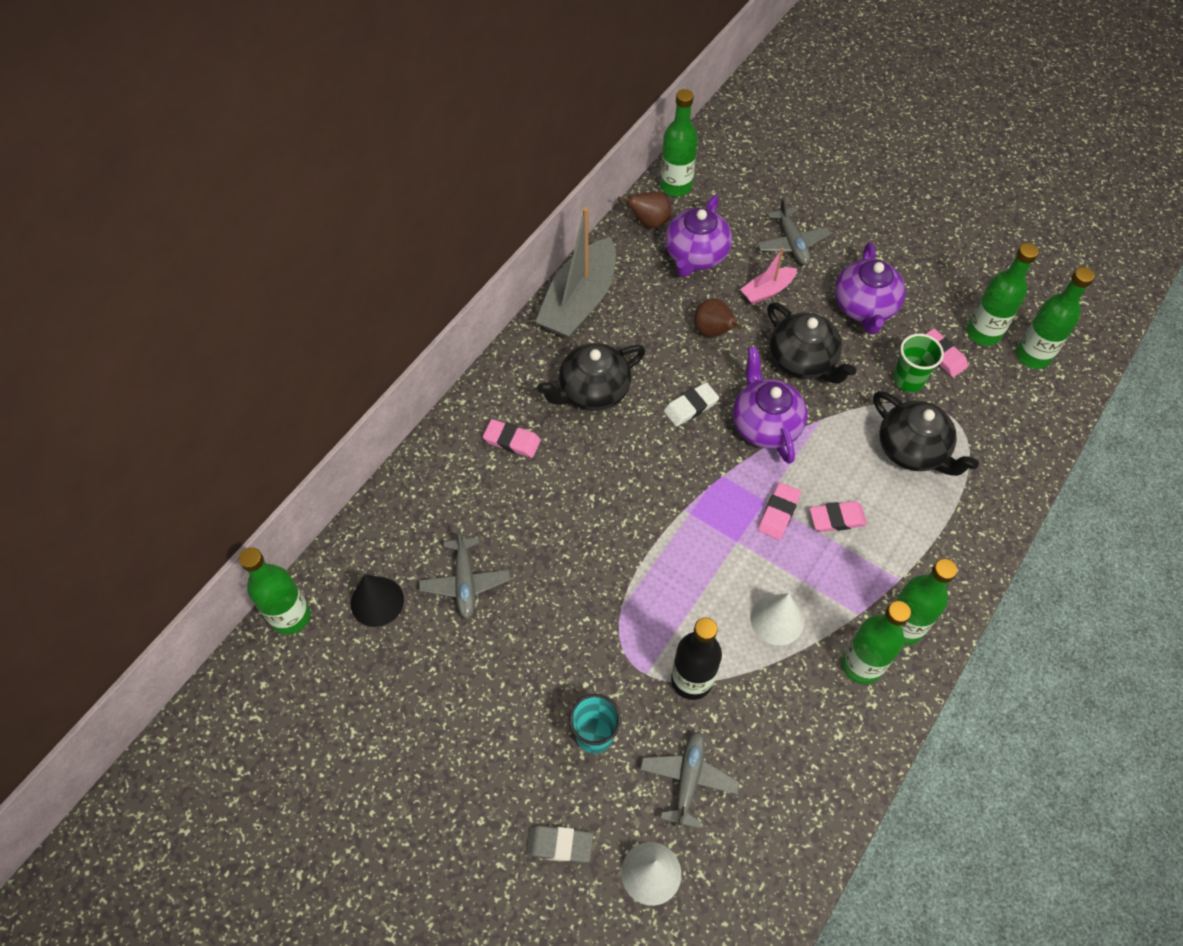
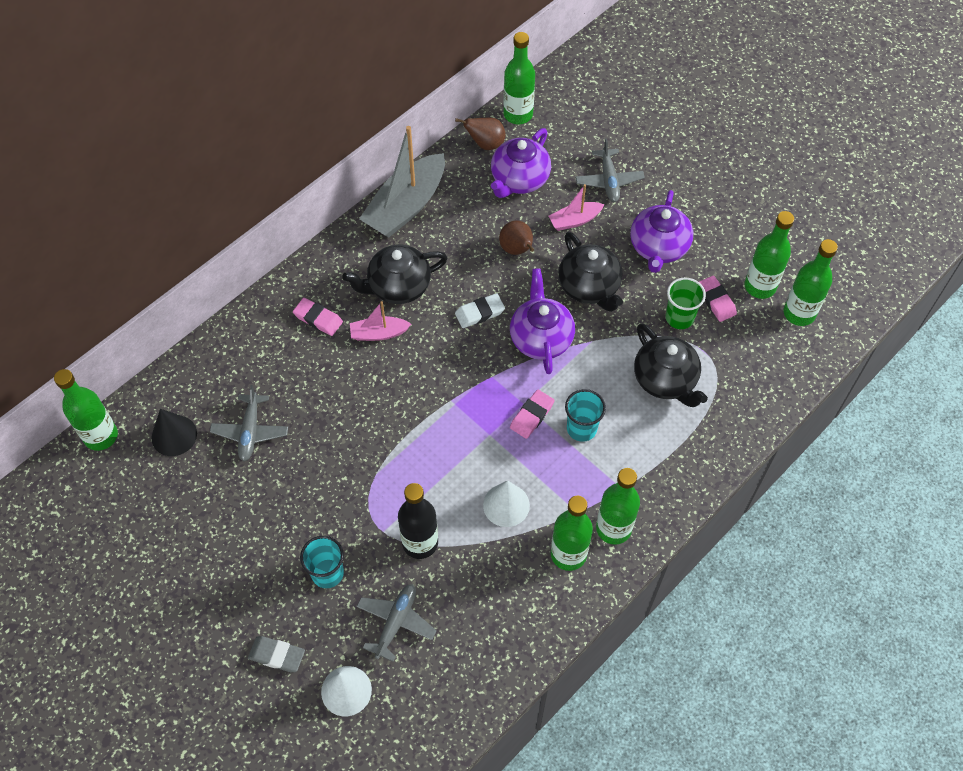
camera: 10 degrees right, 0 degrees up
pink eraser [809,501,867,532] -> turquoise cup [565,389,606,442]
none -> pink boat [350,301,411,341]

